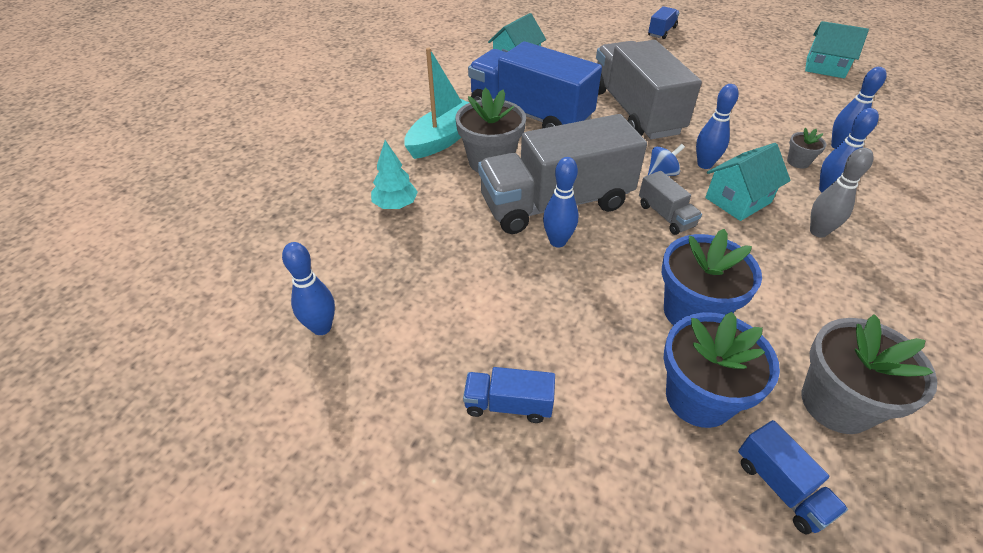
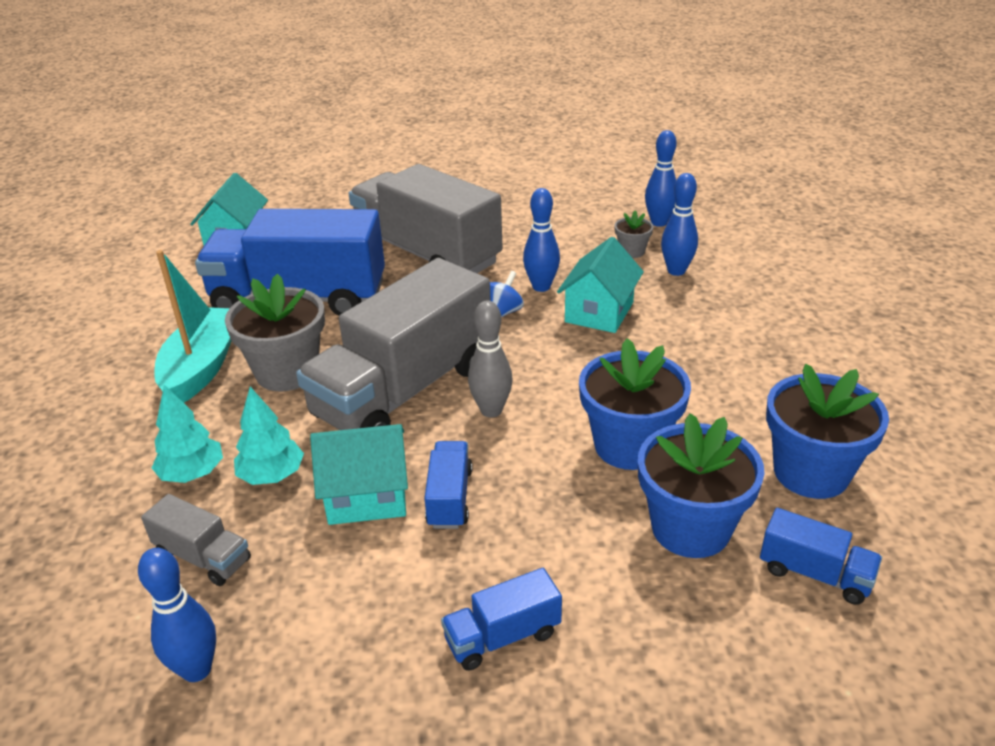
camera: 30 degrees left, 10 degrees down
blue bowling pin [543,157,579,247] -> none
grey truck [639,171,702,235] -> grey truck moved to [141,494,251,586]
blue truck [648,6,680,39] -> blue truck moved to [424,441,472,529]
grey flower pot [801,314,937,434] -> blue flower pot [766,364,889,499]
turquoise house [805,21,869,78] -> turquoise house moved to [310,424,408,525]
grey bowling pin [810,147,874,238] -> grey bowling pin moved to [468,300,513,418]
none -> turquoise tree [234,387,304,485]

